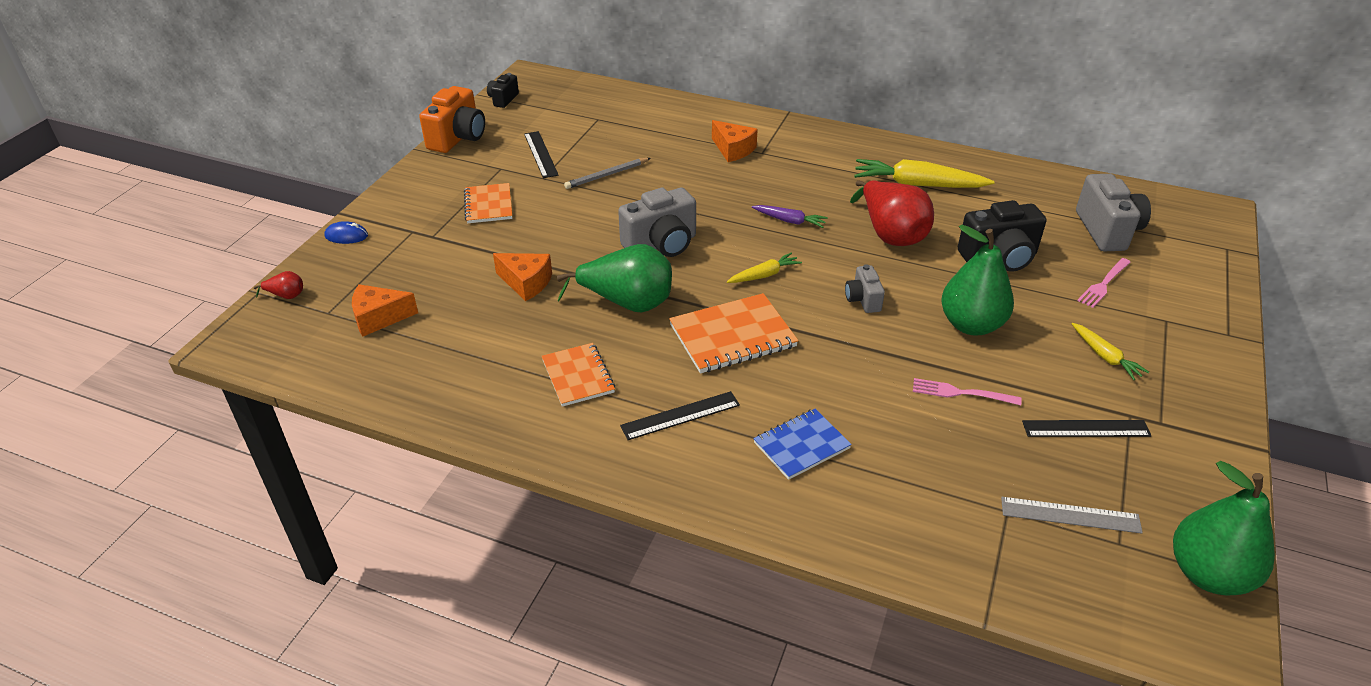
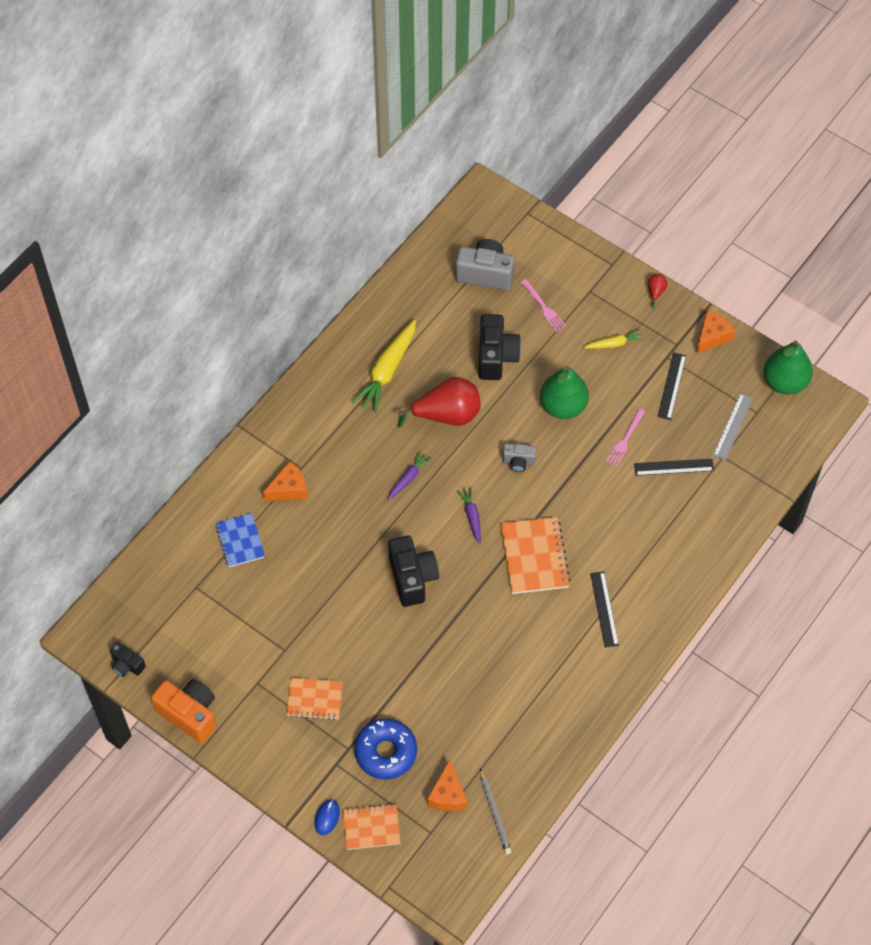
camera: 75 degrees left, 20 degrees up
red pear [254,271,303,299] -> red pear moved to [648,274,668,309]
orange cheese [493,253,552,301] -> orange cheese moved to [696,310,736,354]
black ruler [524,131,559,178] -> black ruler moved to [634,459,714,476]
orange notebook [541,343,615,407] -> orange notebook moved to [343,804,401,850]
green pear [557,244,672,313] -> none
grey pencil [564,158,651,189] -> grey pencil moved to [480,769,511,854]
grey camera [618,188,696,257] -> black camera [388,536,439,607]
yellow carrot [727,252,802,283] -> purple carrot [457,487,481,544]
blue notebook [754,409,852,480] -> blue notebook moved to [215,513,265,567]
none -> blue donut [354,719,417,780]

